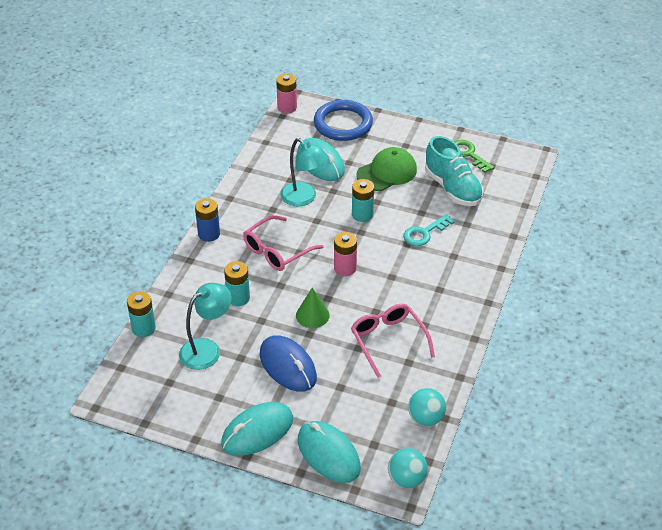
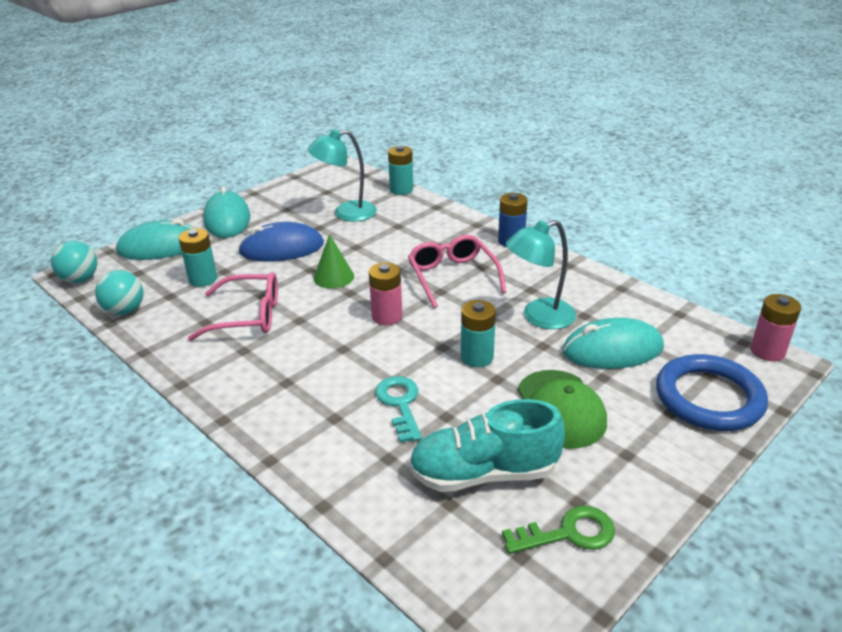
camera: 115 degrees right, 10 degrees down
turquoise lamp [179,283,232,370] -> turquoise lamp turned 90 degrees clockwise [308,129,377,222]
turquoise battery [224,261,250,306] -> turquoise battery moved to [178,228,217,287]

